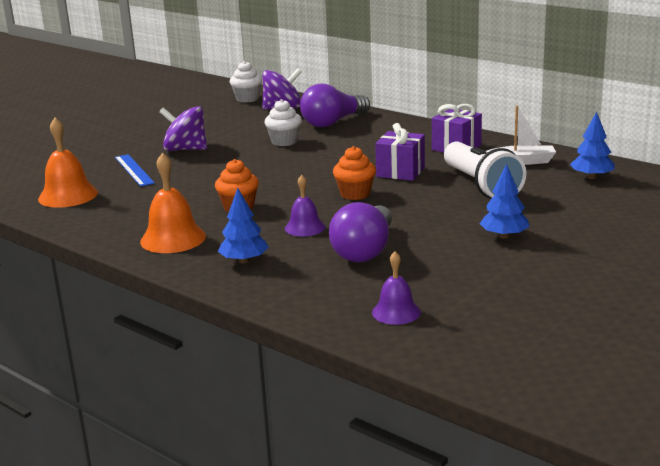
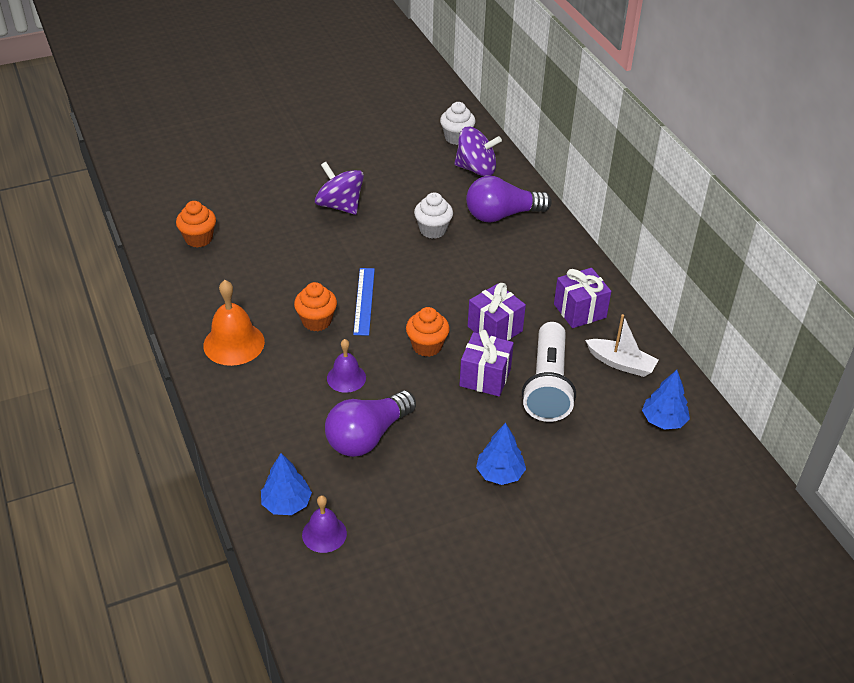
camera: 25 degrees right, 20 degrees up
orange bell [38,118,98,208] -> orange cupcake [176,201,216,247]
blue ruler [115,154,155,187] -> blue ruler moved to [353,268,375,336]
blue tree [218,188,269,263] -> blue tree moved to [261,453,312,515]
none -> purple gift [459,330,514,397]

